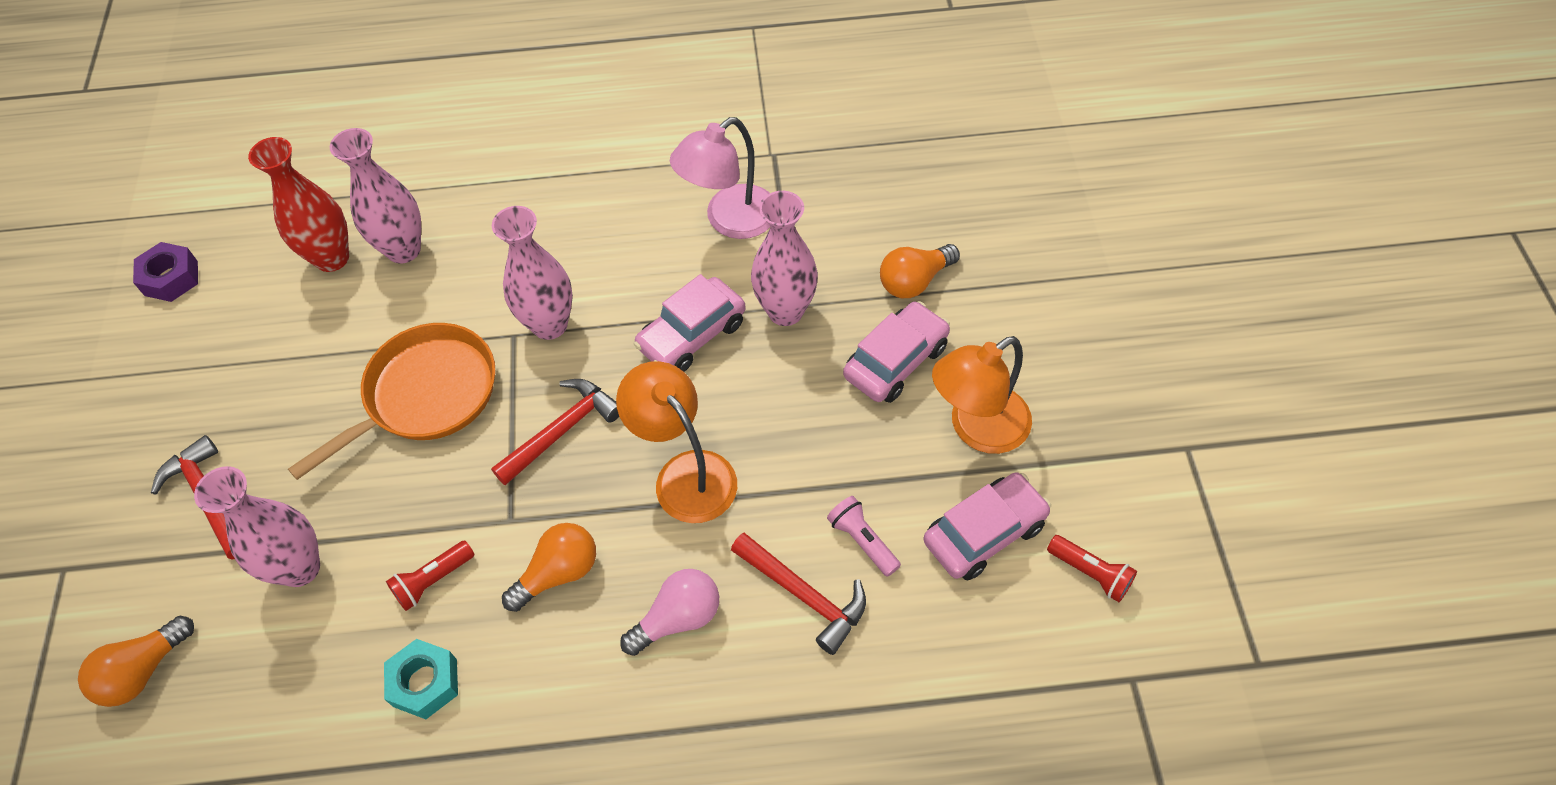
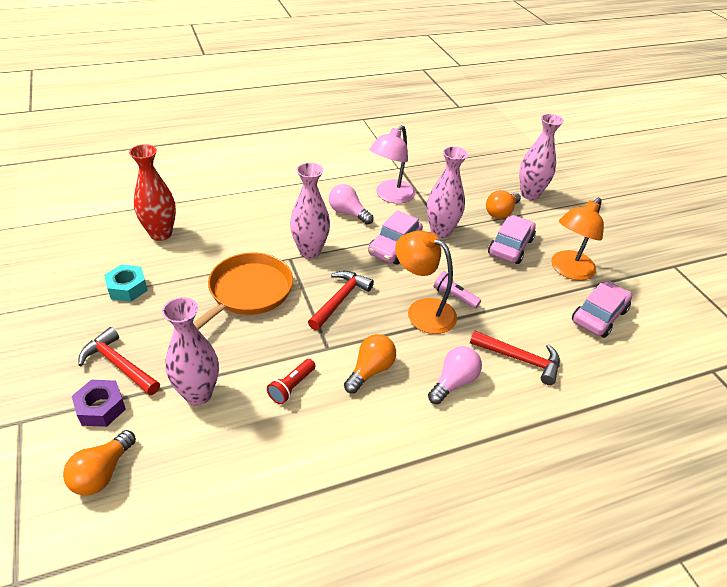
camera: 20 degrees left, 15 degrees down
purple nut [133,242,198,302] -> purple nut moved to [72,380,126,427]
pink vase [330,128,421,264] -> pink vase moved to [519,114,564,200]
turquoise nut [384,639,458,719] -> turquoise nut moved to [104,264,148,302]
pink flashlight [827,496,901,577] -> pink flashlight moved to [433,271,481,309]
red flashlight [1047,535,1137,602] -> none
none -> pink light bulb [329,184,374,225]

